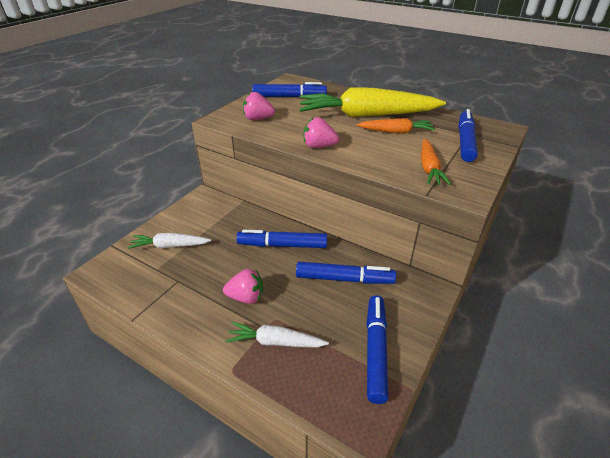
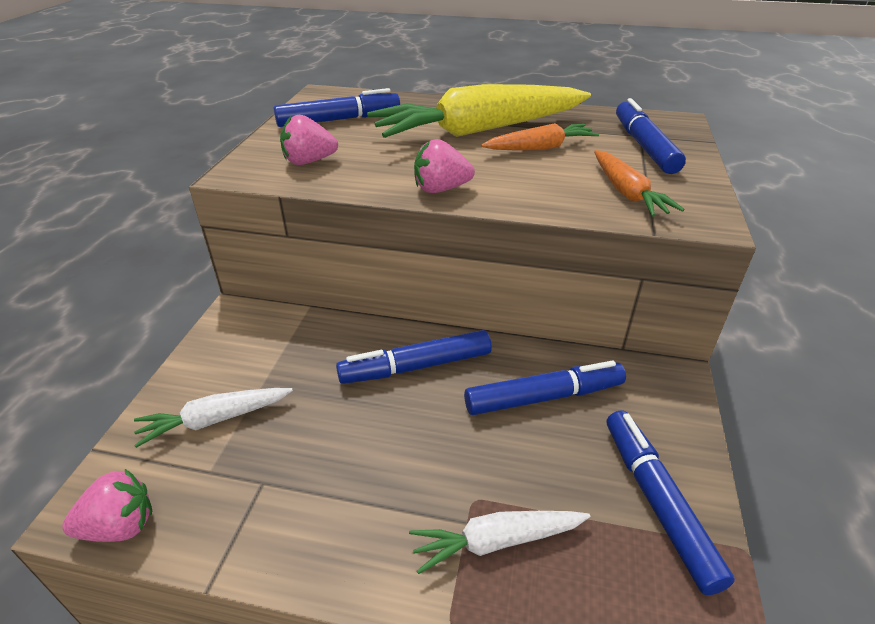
camera: 20 degrees left, 0 degrees up
pink strawberry [223,269,263,304] -> pink strawberry moved to [62,469,152,542]

